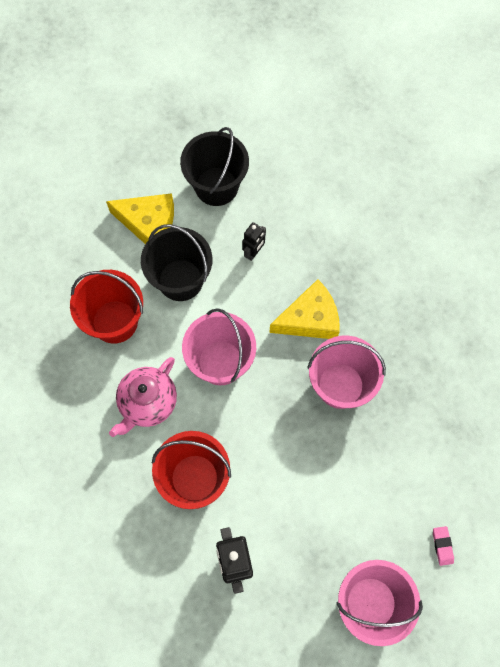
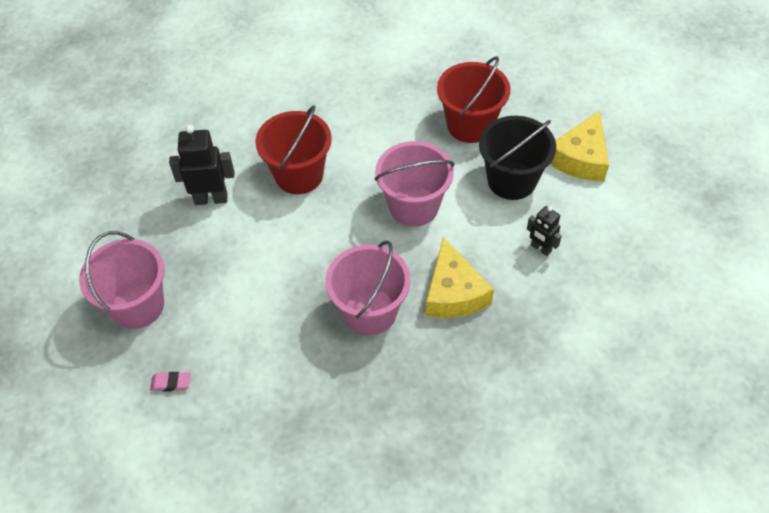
camera: 100 degrees right, 15 degrees down
pink teapot [109,357,177,437] -> none
black bucket [180,127,249,206] -> none

